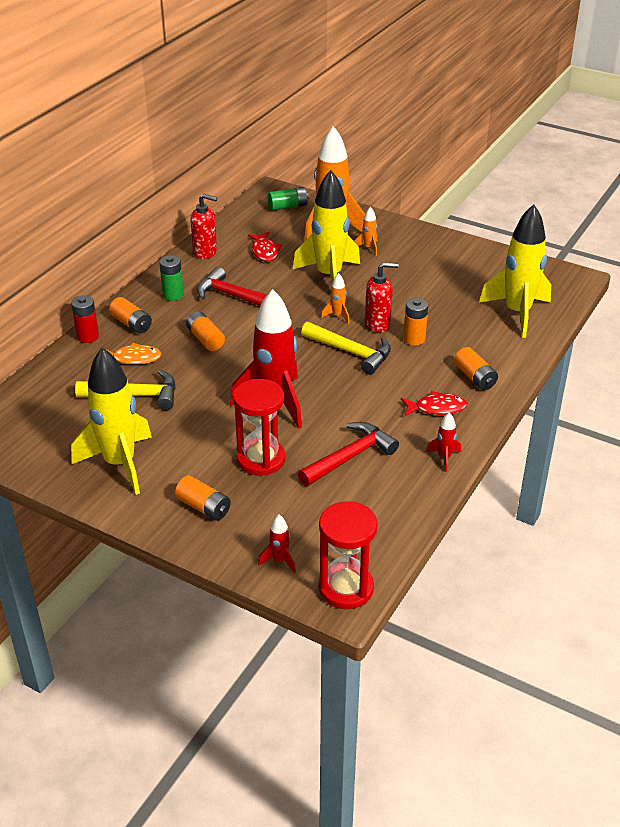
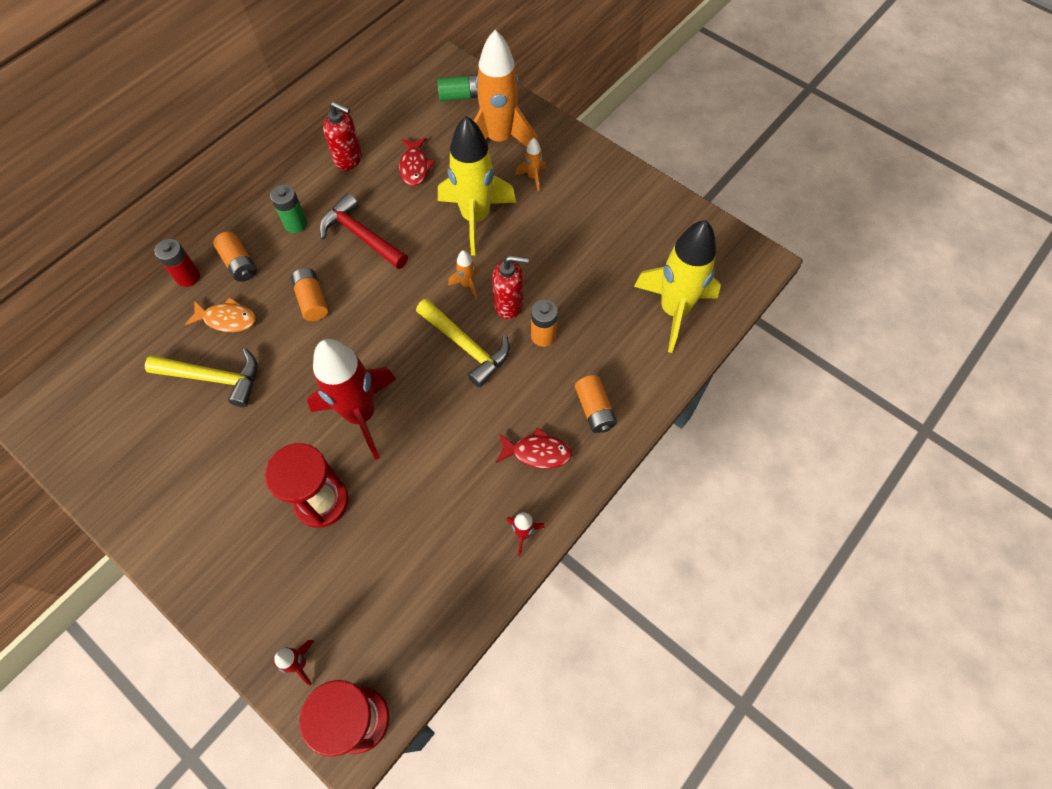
camera: 10 degrees right, 25 degrees up
yellow rocket [71,347,152,495] -> none
orange battery [175,475,231,521] -> none
red hammer [298,422,399,486] -> none

